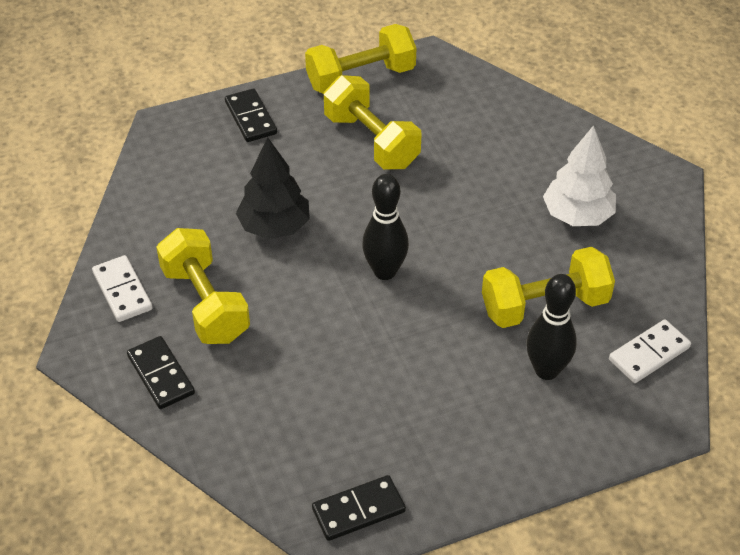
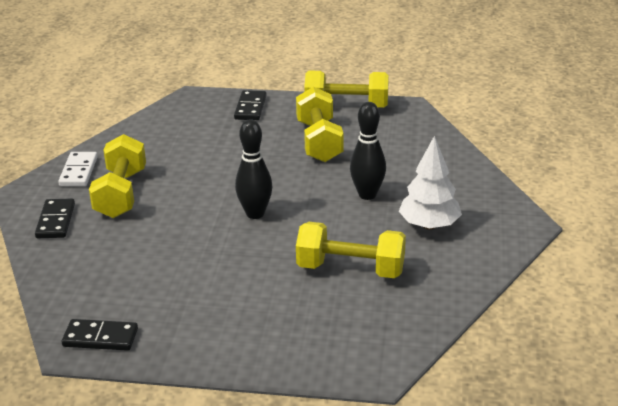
camera: 30 degrees right, 15 degrees down
black tree [236,137,310,239] -> none
black bowling pin [527,274,577,380] -> black bowling pin moved to [350,102,386,200]
white domino [609,319,691,383] -> none

